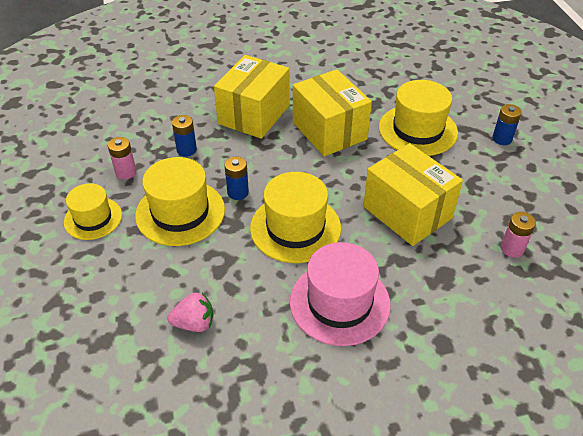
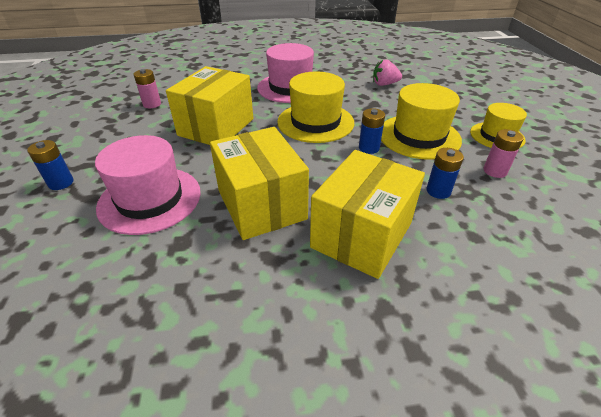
camera: 175 degrees left, 5 degrees down
yellow box [363,143,463,246] -> yellow box turned 60 degrees clockwise [166,66,253,145]
yellow hat [379,80,458,156] -> pink hat [95,135,201,235]

